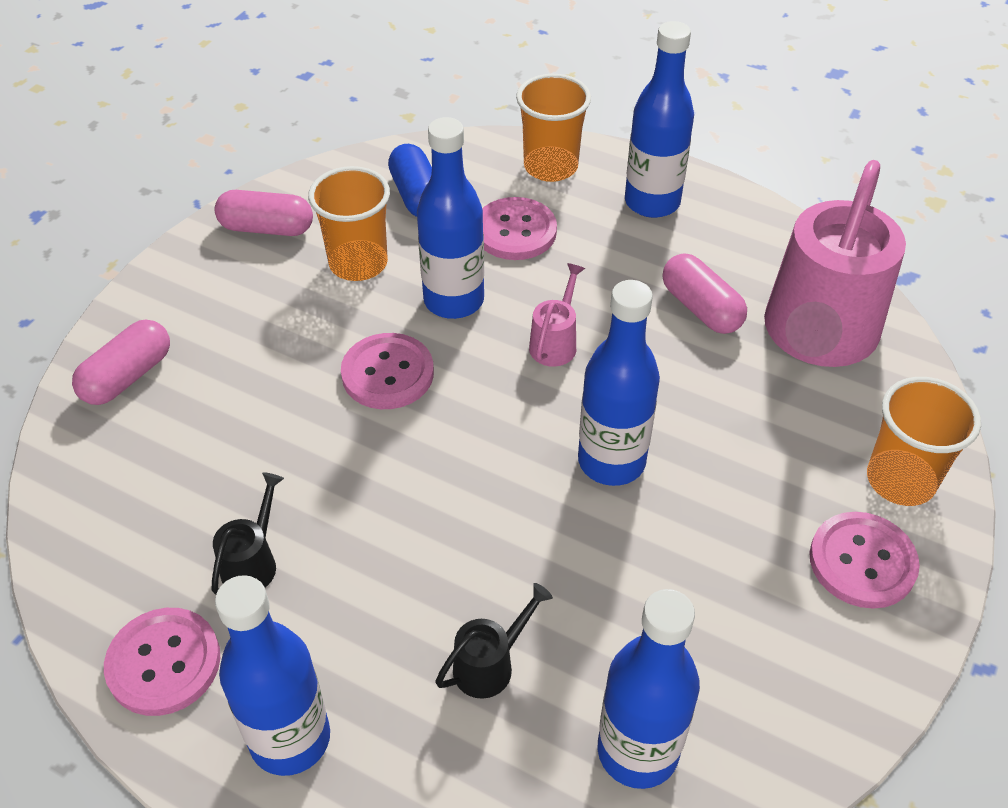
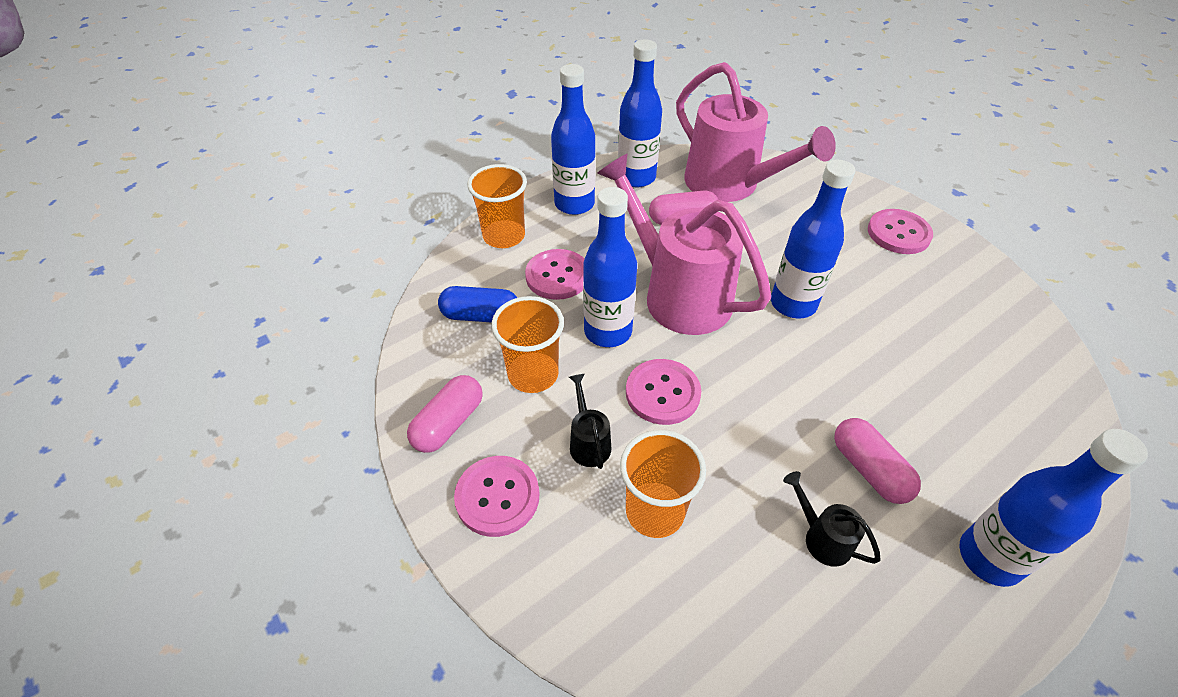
camera: 65 degrees left, 0 degrees up
pink capsule [72,319,170,405] -> pink capsule moved to [834,418,921,504]
pink button [104,608,220,716] -> pink button moved to [454,456,539,537]
black watering can [435,583,553,699] -> black watering can moved to [569,374,611,469]
pink watering can [529,263,585,367] -> pink watering can [597,154,771,335], size x2.47
blue bottle [597,589,700,789] -> blue bottle moved to [618,39,662,187]
orange cup [867,377,981,506] -> orange cup moved to [620,430,706,538]

